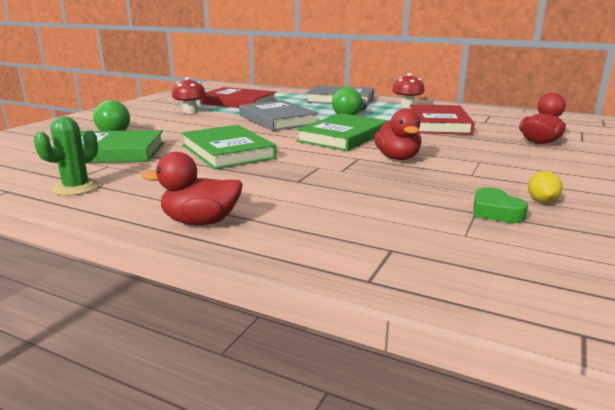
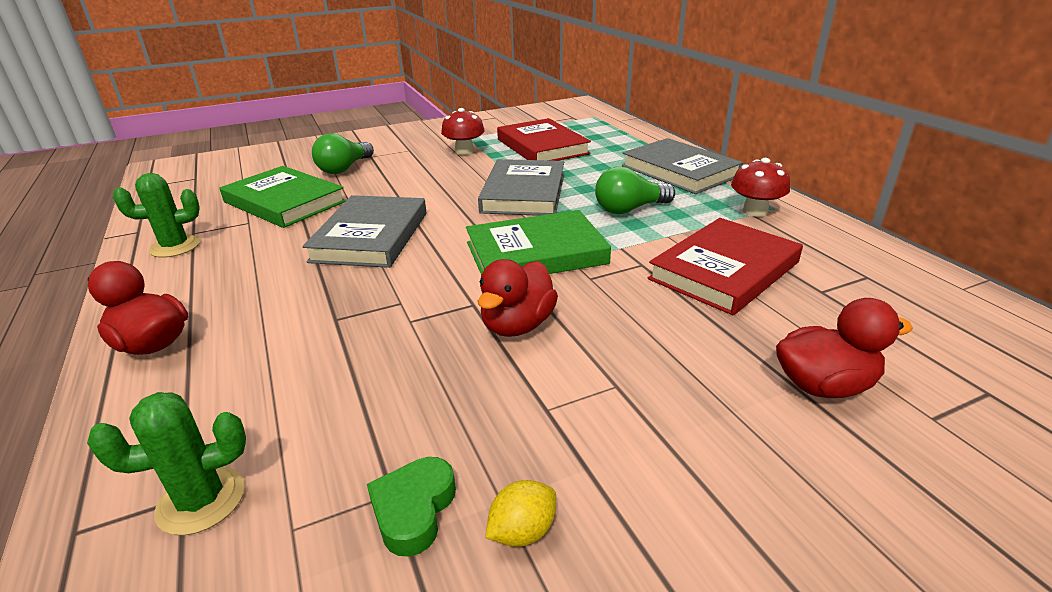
camera: 40 degrees right, 10 degrees up
green book [181,125,277,169] -> grey book [303,195,427,268]
none -> green cactus [87,392,246,535]

